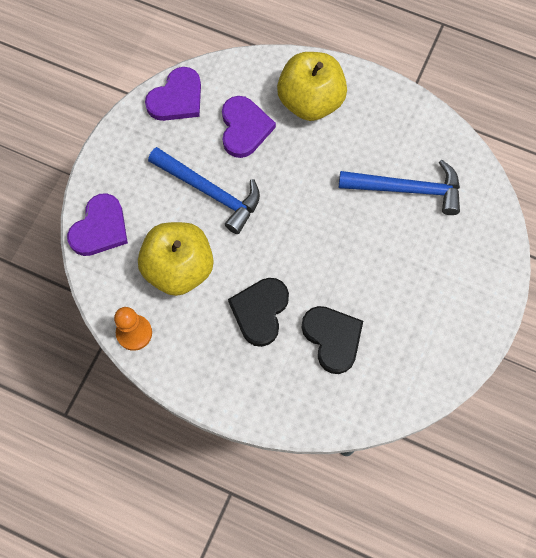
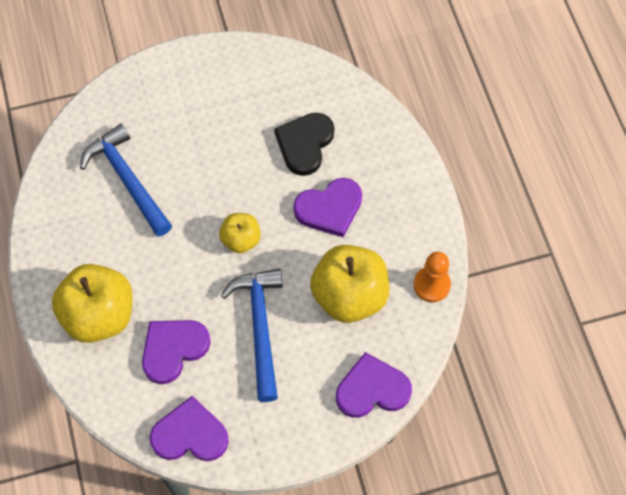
camera: 130 degrees left, 5 degrees down
black heart [228,278,289,347] -> purple heart [293,178,362,237]
none -> yellow apple [219,213,261,253]

